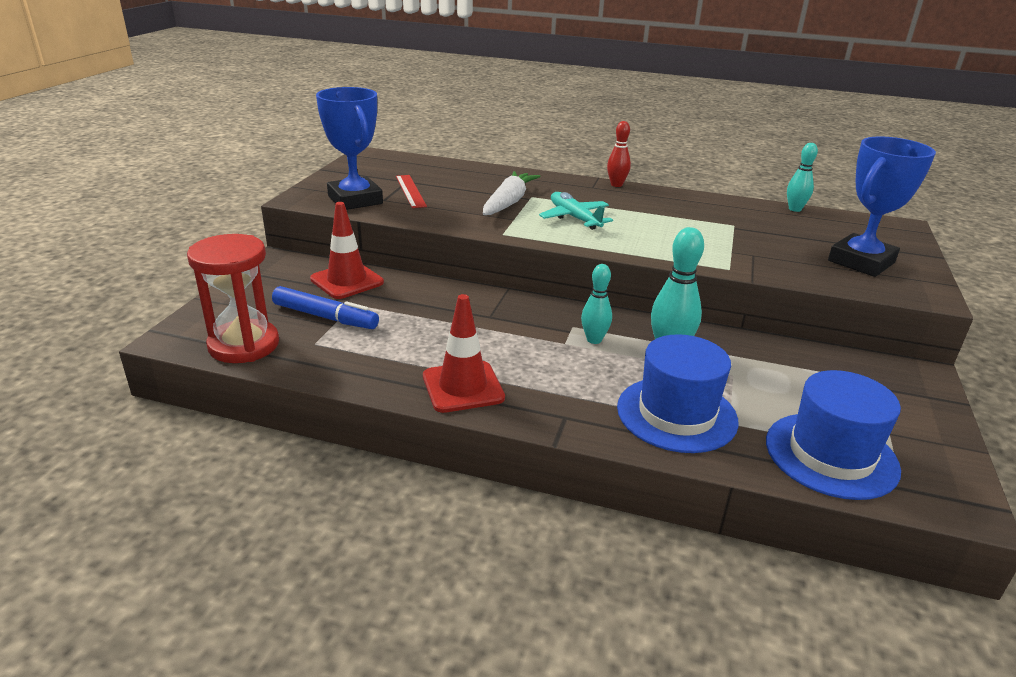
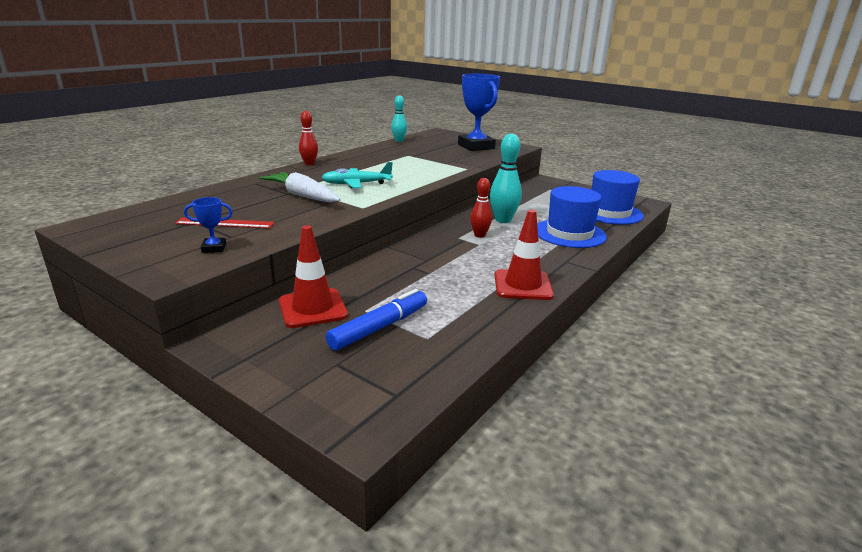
camera: 70 degrees left, 5 degrees down
red hourglass [187,234,279,363] -> none
blue trophy [316,87,383,210] -> blue trophy [184,197,233,253], size x0.42
turquoise bowling pin [581,264,612,344] -> red bowling pin [470,178,492,238]

